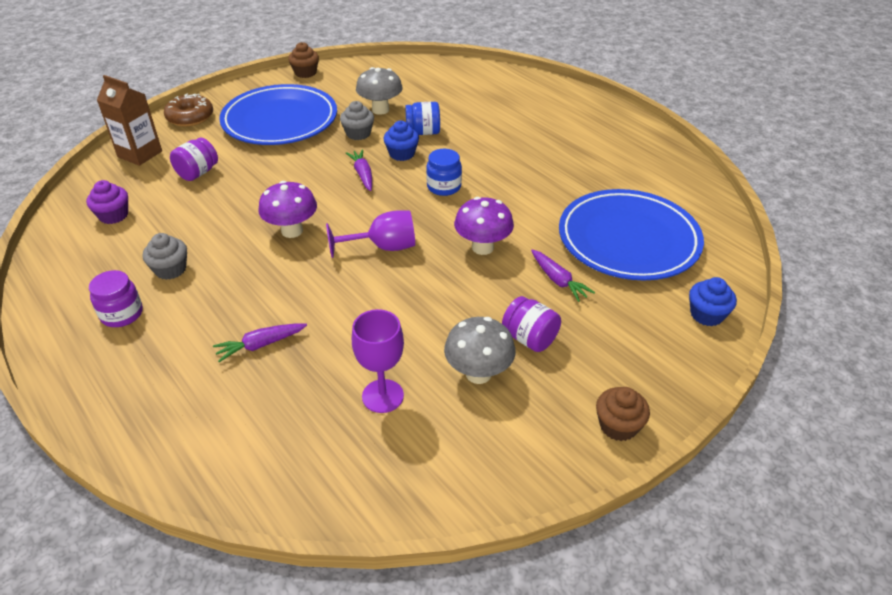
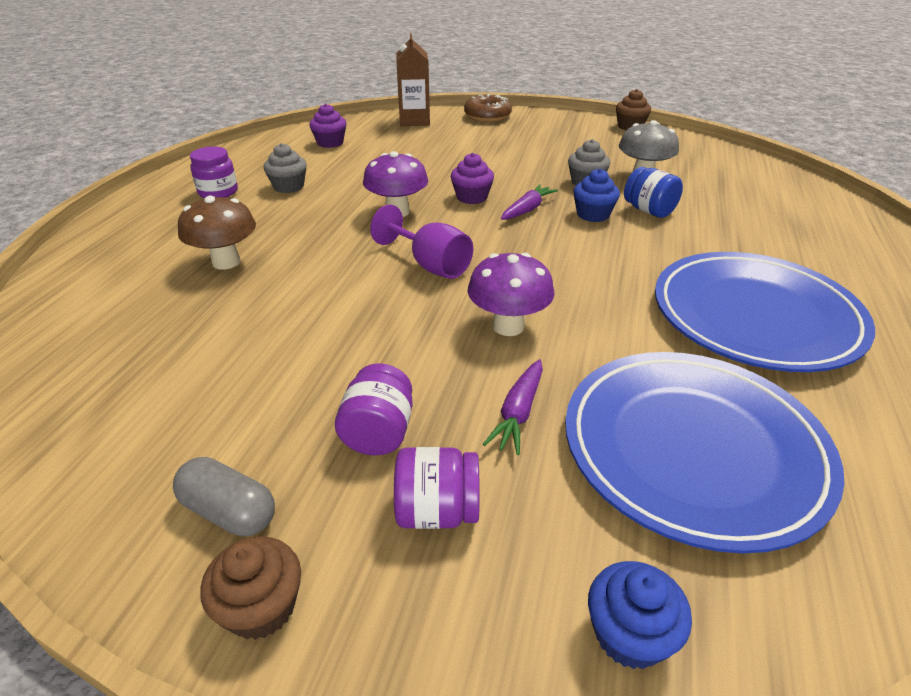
camera: 55 degrees right, 5 degrees down
purple jar [170,138,218,181] -> purple jar moved to [394,447,480,529]
purple carrot [213,323,307,362] -> brown mushroom [178,195,256,270]
blue plate [219,84,337,145] -> blue plate moved to [655,252,875,372]
purple goblet [352,309,404,413] -> none
blue jar [426,149,462,196] -> none
grey mushroom [444,317,515,384] -> none
none -> grey capsule [173,457,275,536]
none -> purple cupcake [451,153,494,204]

